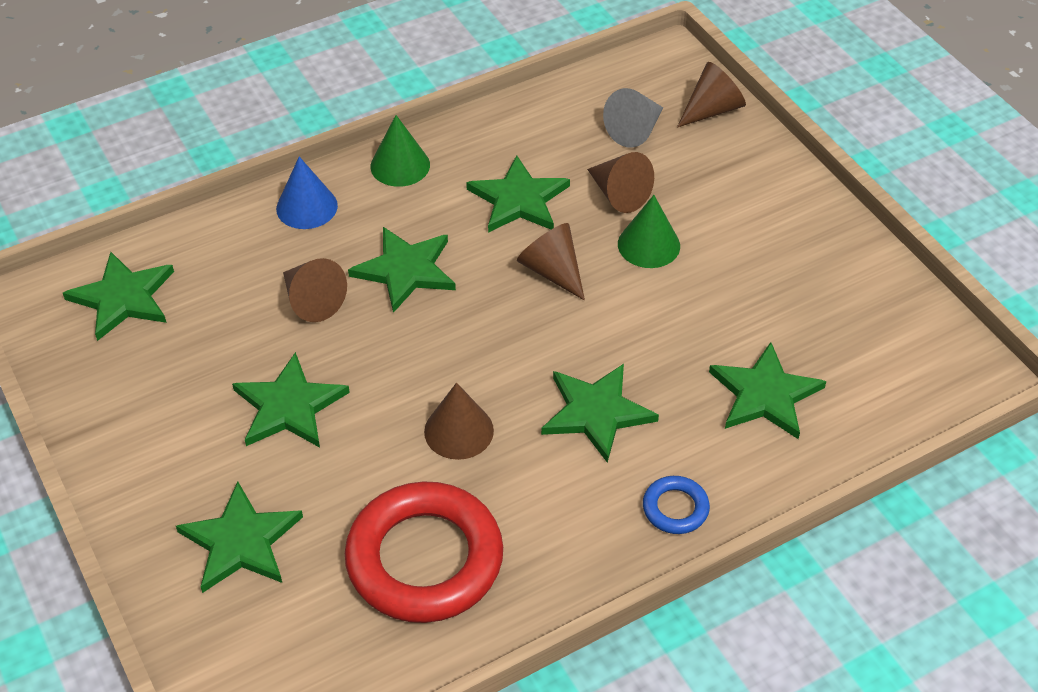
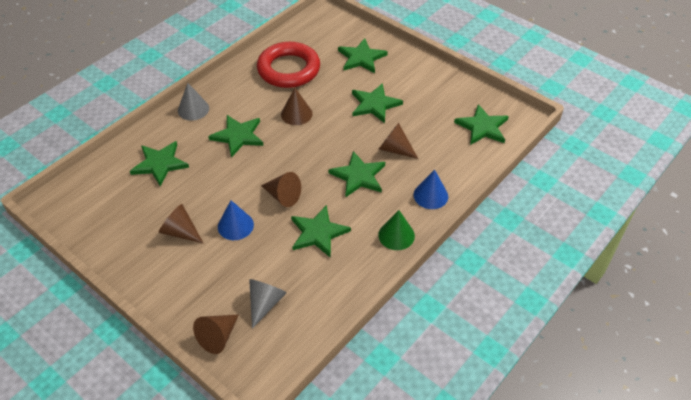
camera: 160 degrees right, 0 degrees up
brown cone [587,152,654,213] -> brown cone moved to [159,204,204,244]
green cone [618,195,680,268] -> blue cone [218,200,254,240]
blue ring [643,476,710,534] -> grey cone [178,83,209,121]

